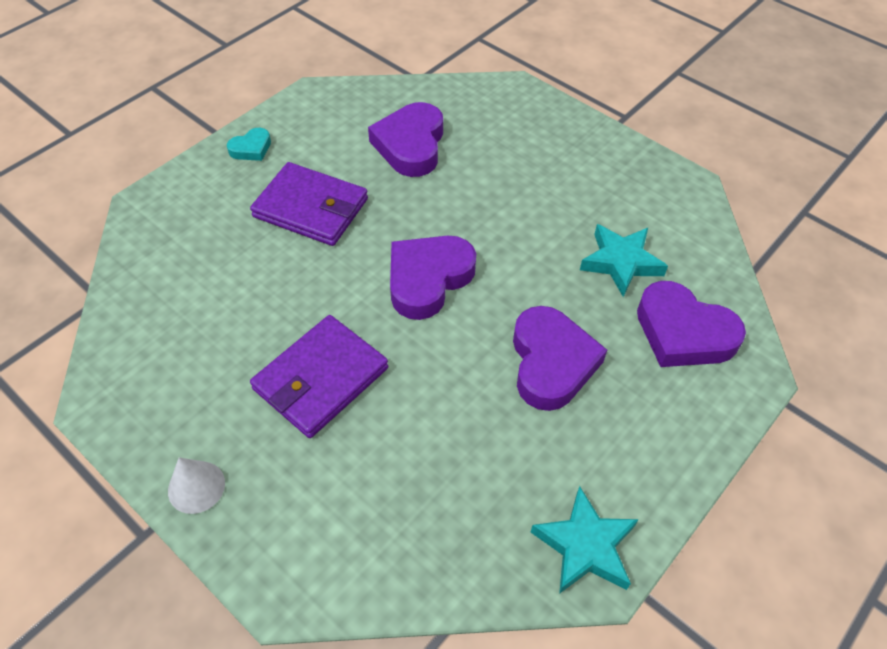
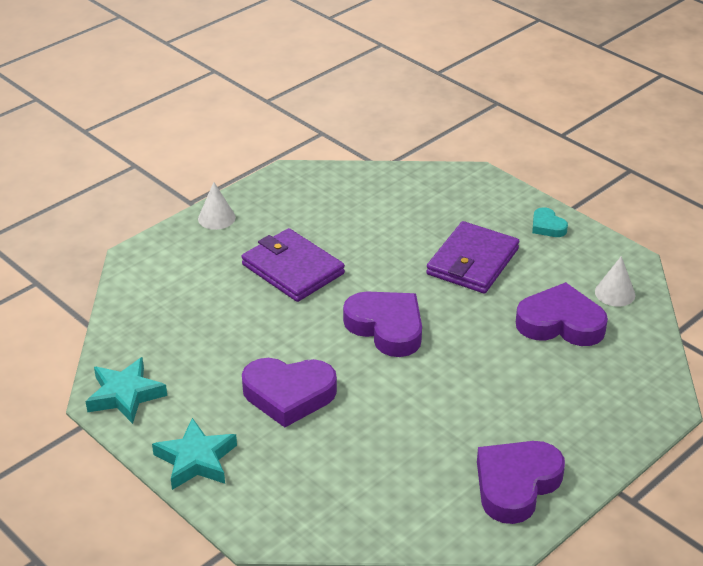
camera: 95 degrees right, 15 degrees down
turquoise star [580,224,668,297] -> turquoise star moved to [152,418,237,490]
purple heart [637,281,746,367] -> purple heart moved to [477,441,565,524]
none -> white cone [595,256,635,307]

